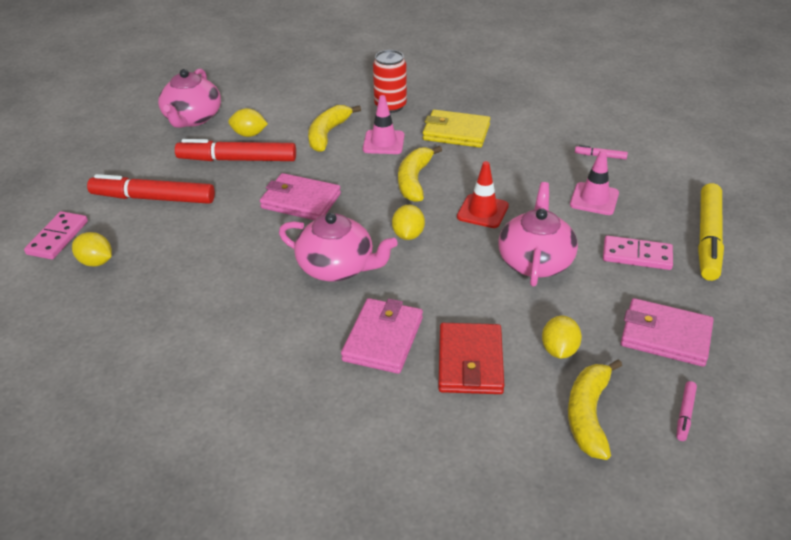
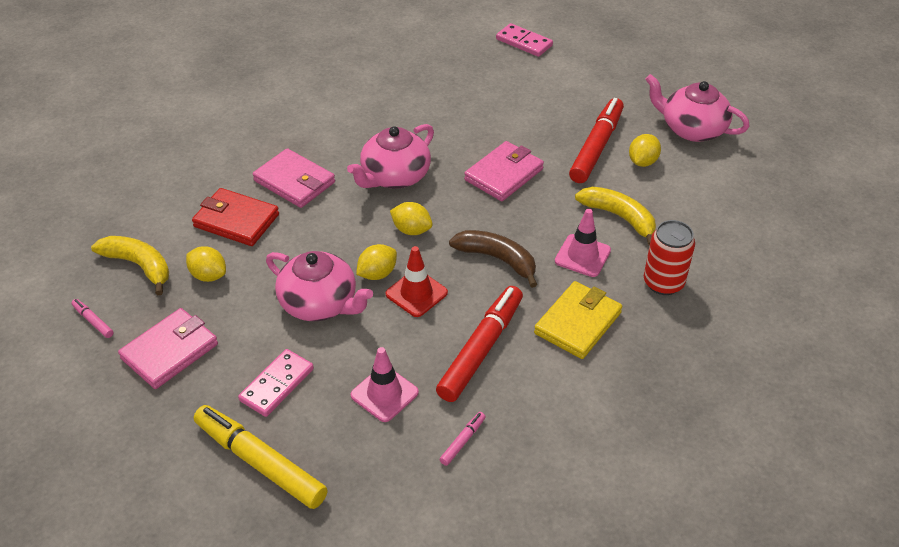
camera: 110 degrees right, 5 degrees up
yellow lemon [72,232,112,266] -> yellow lemon moved to [356,244,397,280]
red marker [87,174,215,204] -> red marker moved to [436,286,523,402]
yellow banana [398,146,442,202] -> brown banana [449,230,537,288]

